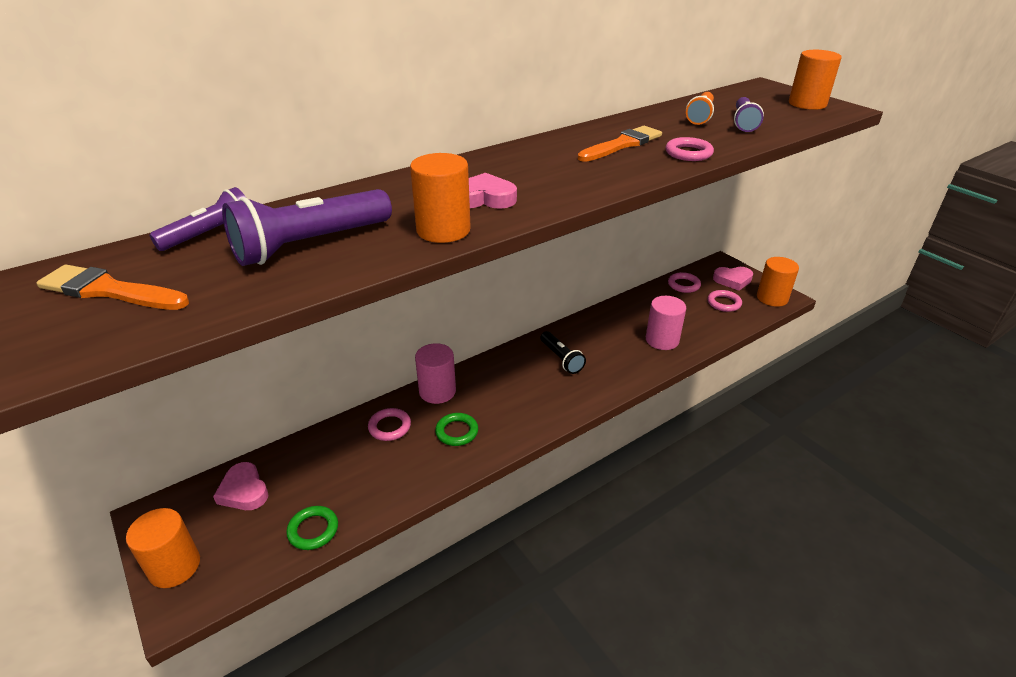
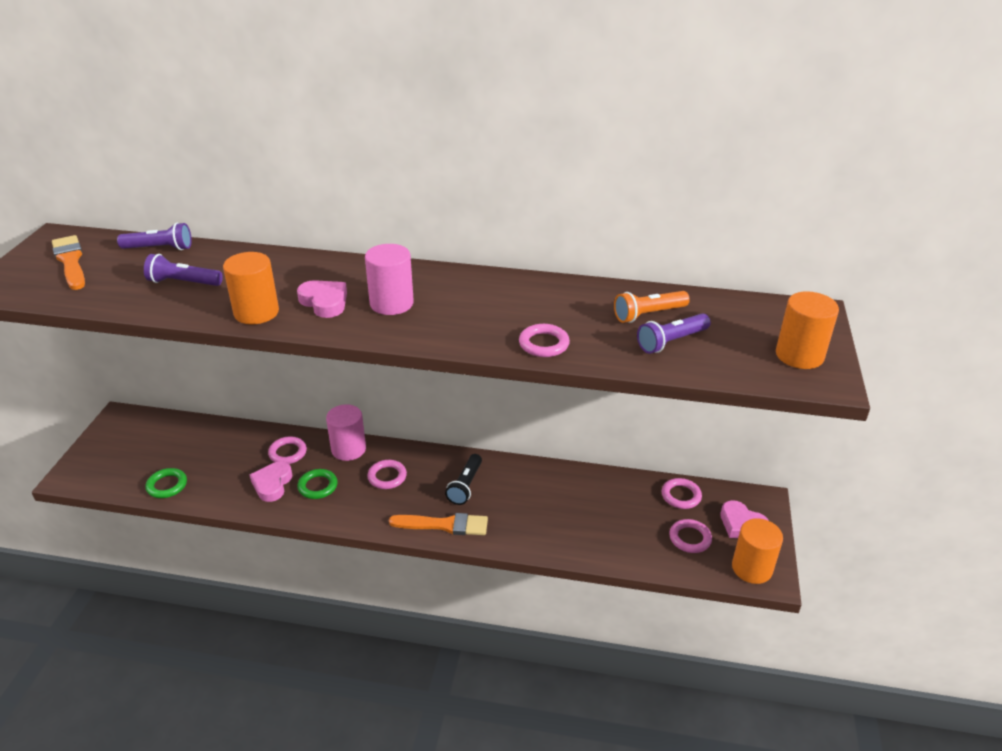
camera: 45 degrees right, 0 degrees up
orange cylinder [126,508,200,588] -> none
pink heart [213,462,268,510] -> pink heart moved to [250,462,292,502]
purple flashlight [222,189,392,266] -> purple flashlight [144,254,223,286], size x0.61
orange brush [577,126,662,162] -> orange brush moved to [389,513,488,535]
pink cylinder [646,296,686,350] -> pink cylinder moved to [365,244,414,315]
none -> pink ring [367,460,407,489]

